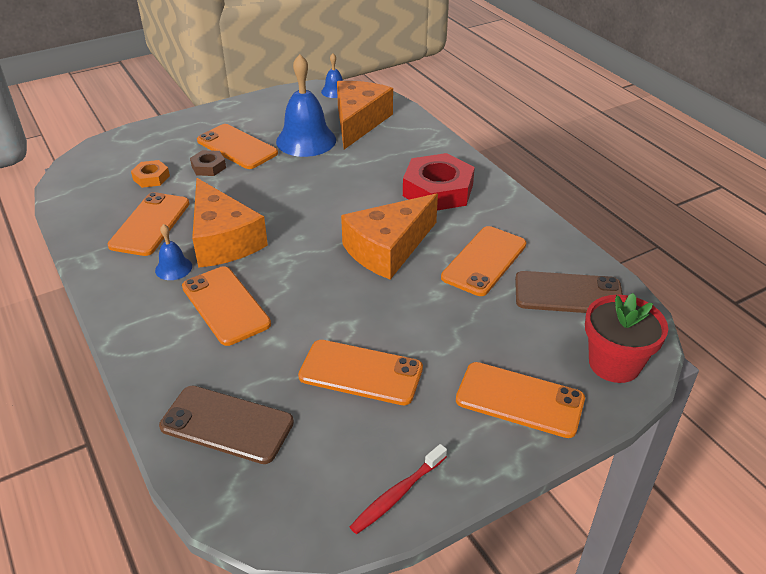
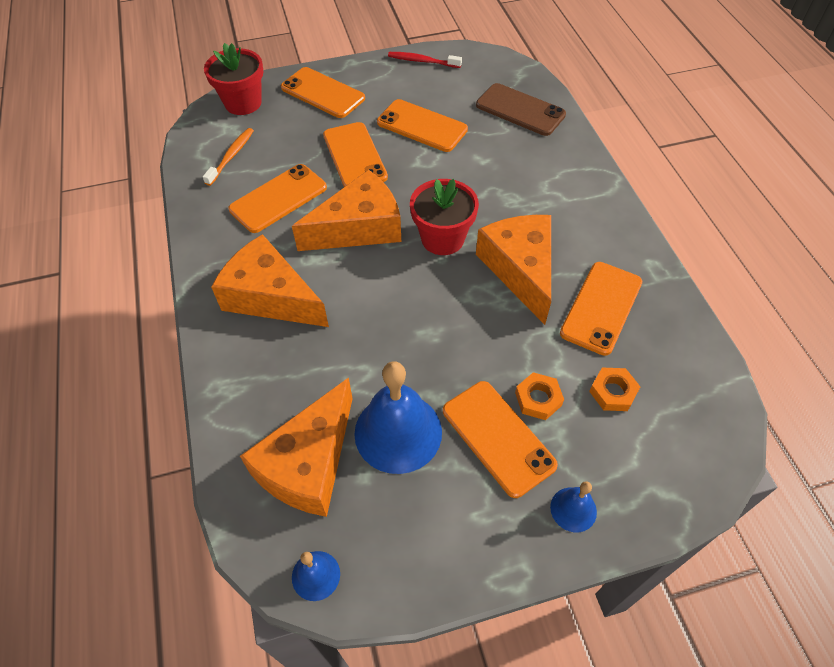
camera: 165 degrees left, 15 degrees up
blue bell [155,224,192,280] -> blue bell moved to [550,481,597,532]
orange phone [182,266,271,346] -> orange phone moved to [323,122,388,187]
brown nut [190,150,226,176] -> orange nut [515,372,564,420]
red toothbrush [350,444,447,534] -> red toothbrush turned 135 degrees counterclockwise [388,52,462,68]
red nut [403,153,475,210] -> orange cheese [211,234,329,327]
brown phone [515,271,623,313] -> orange toothbrush [203,128,254,186]
none -> red flower pot [410,179,479,255]

